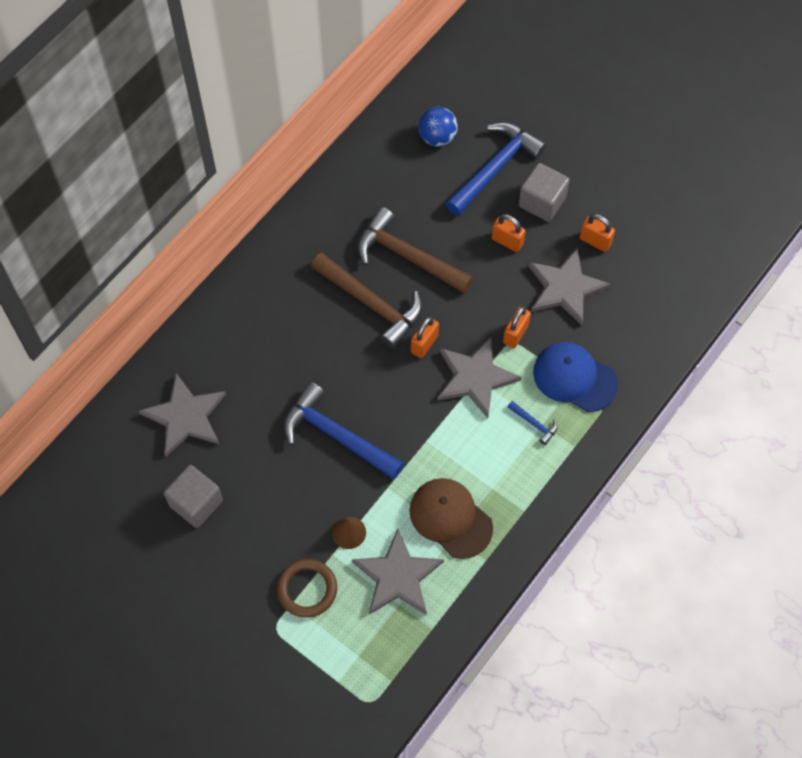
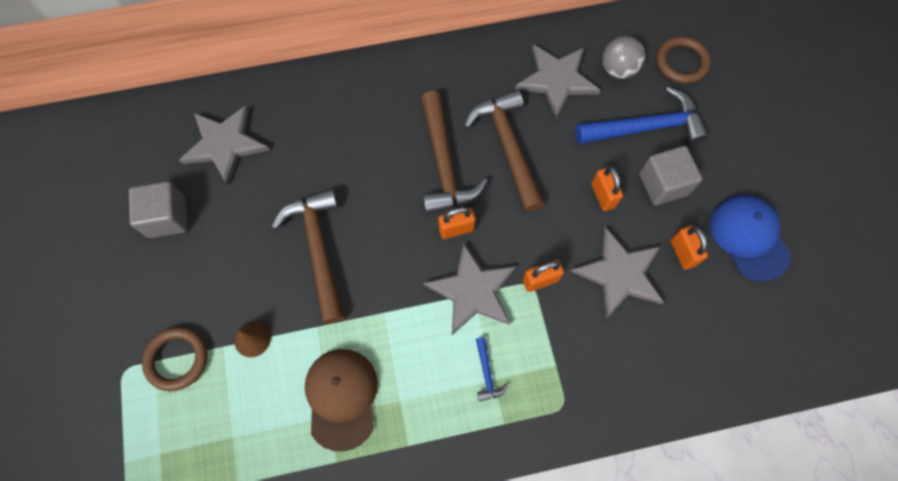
camera: 40 degrees right, 5 degrees up
blue hammer [284,382,404,479] -> brown hammer [272,189,345,324]
grey star [352,528,444,615] -> grey star moved to [515,44,601,119]
blue ball [419,107,458,147] -> grey ball [602,36,645,79]
blue cap [533,342,618,412] -> blue cap moved to [710,195,791,281]
none -> brown ring [656,36,711,84]

